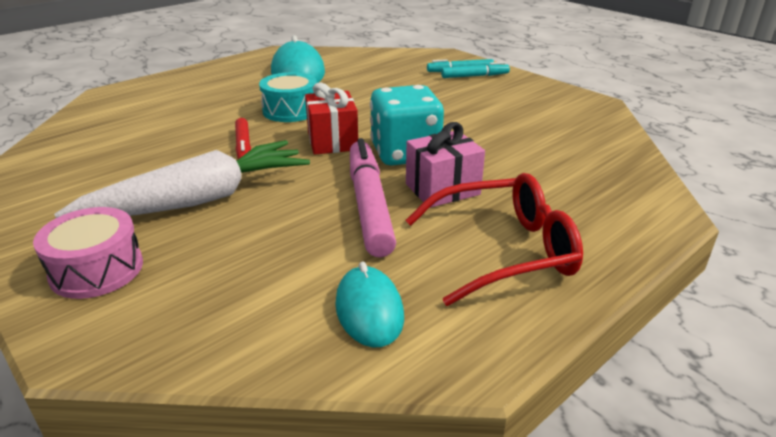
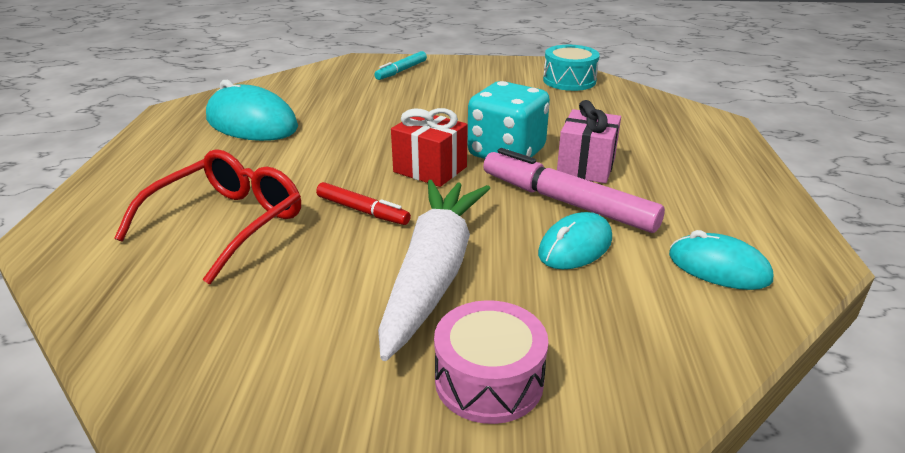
camera: 45 degrees left, 0 degrees up
turquoise drum [259,72,317,122] -> turquoise drum moved to [543,45,600,91]
red glasses [405,173,583,306] -> red glasses moved to [114,149,301,284]
turquoise marker [441,62,510,78] -> none
none -> turquoise mouse [538,212,612,269]

